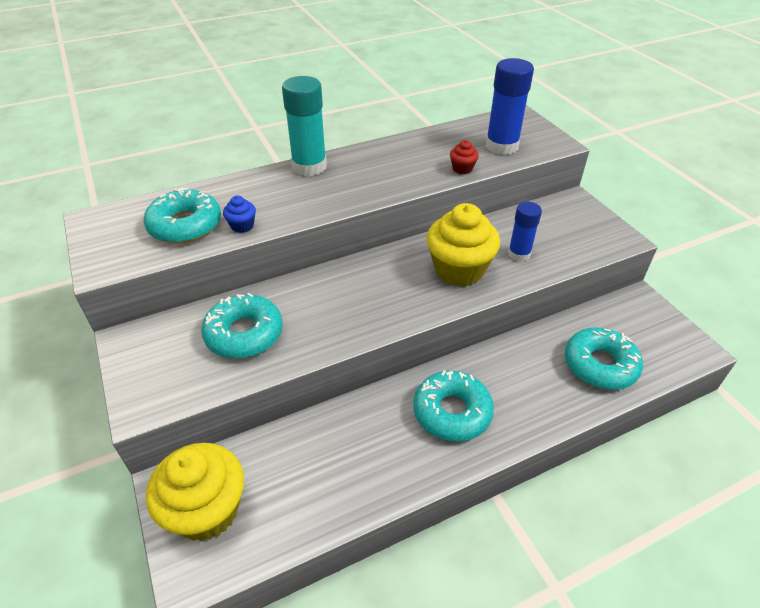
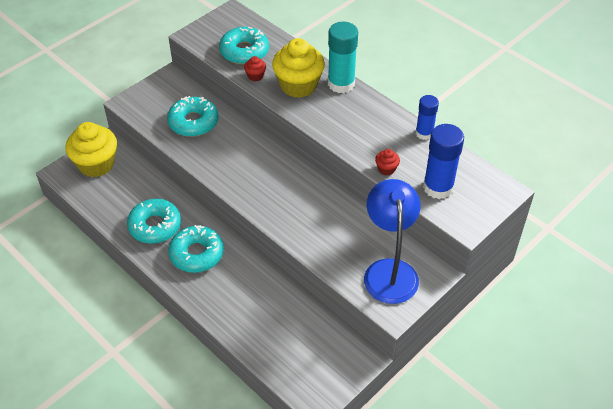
camera: 70 degrees right, 5 degrees up
blue cupcake [223,195,256,233] -> red cupcake [244,56,266,81]
yellow cupcake [427,203,500,287] -> yellow cupcake moved to [272,38,325,98]
blue glue stick [508,202,542,261] -> blue glue stick moved to [416,95,439,140]
turquoise donut [565,327,643,390] -> turquoise donut moved to [127,199,181,244]
none -> blue lamp [364,179,421,304]

